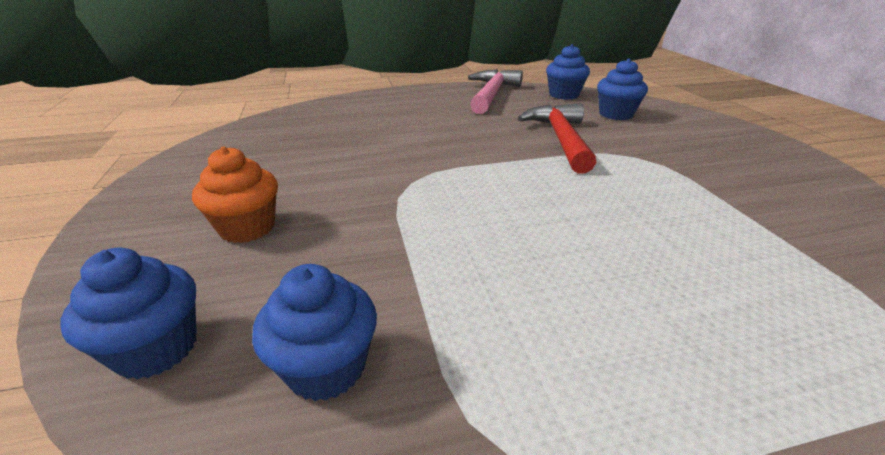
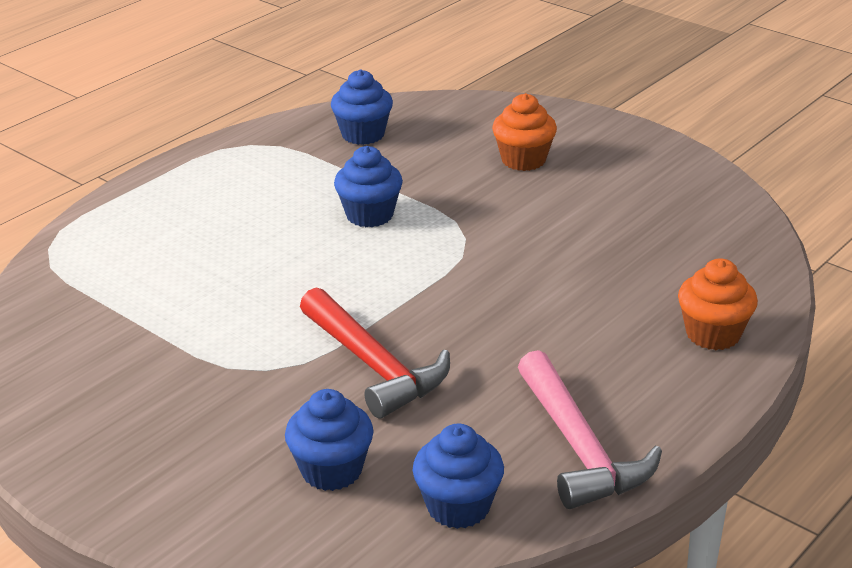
camera: 145 degrees right, 0 degrees up
blue cupcake [60,248,197,379] -> blue cupcake moved to [334,146,403,227]
none -> orange cupcake [678,258,758,350]

